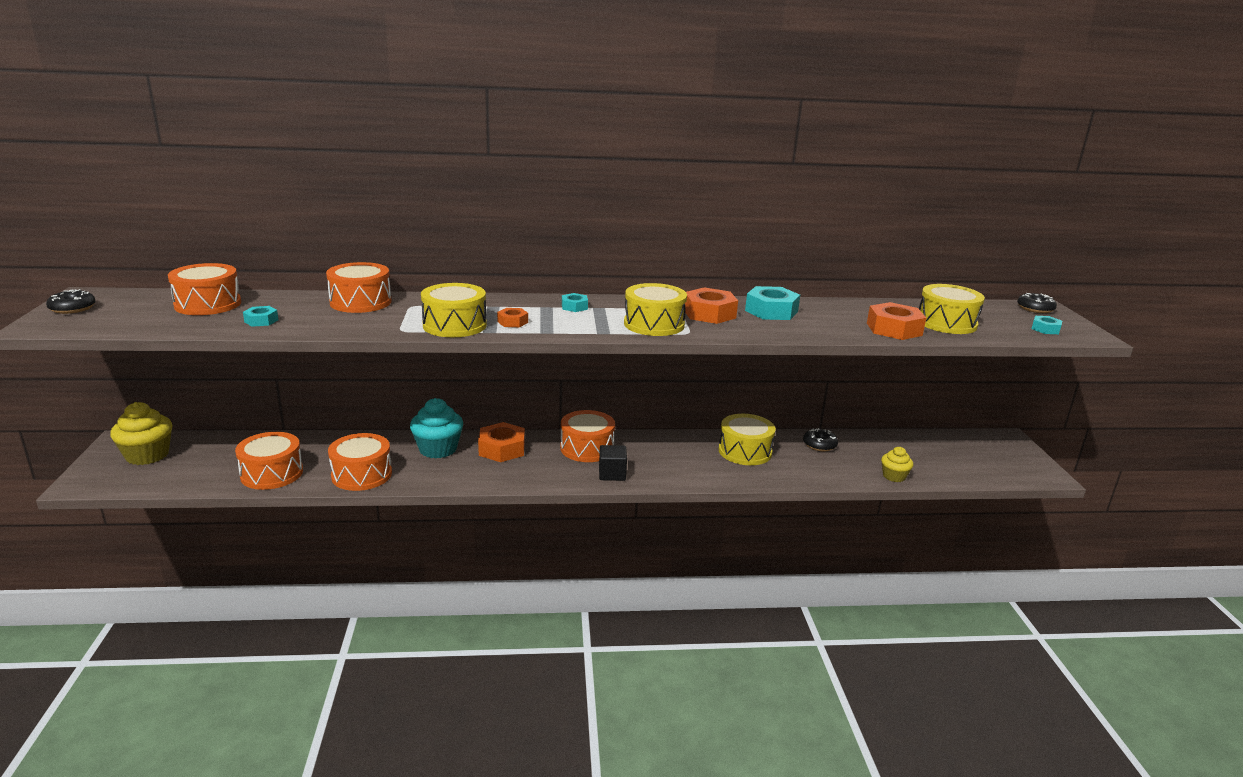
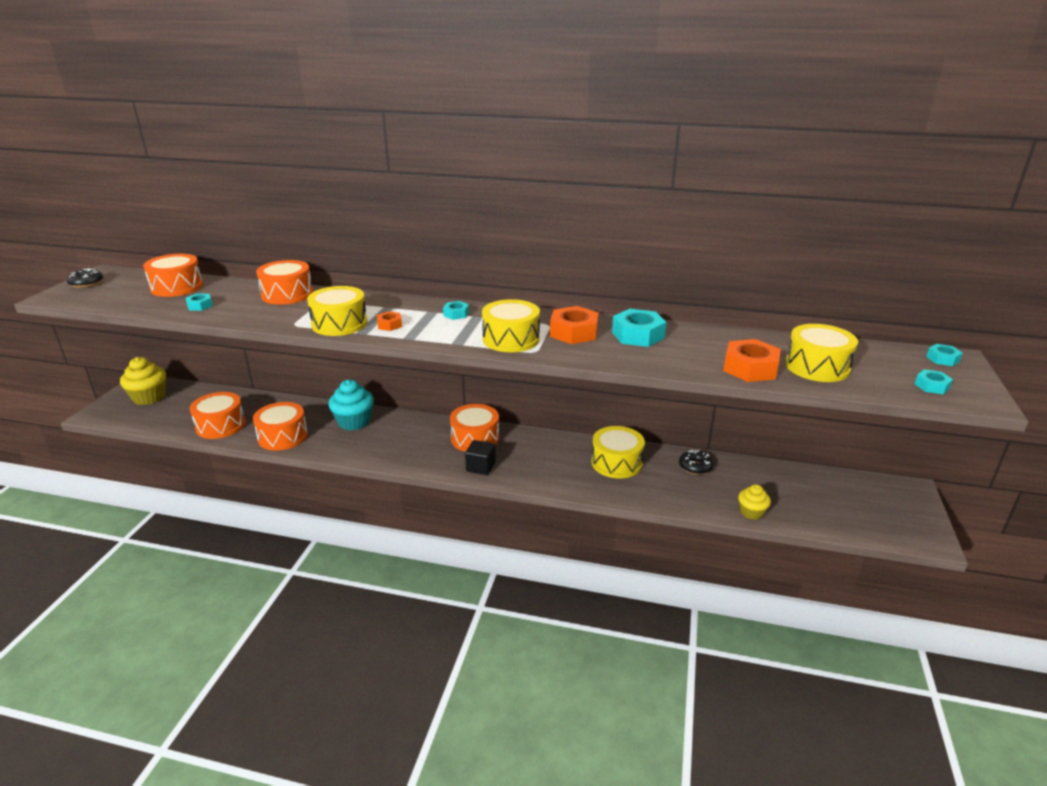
camera: 20 degrees right, 5 degrees up
orange nut [478,422,525,462] -> none
black donut [1017,293,1057,313] -> turquoise nut [926,344,963,366]

